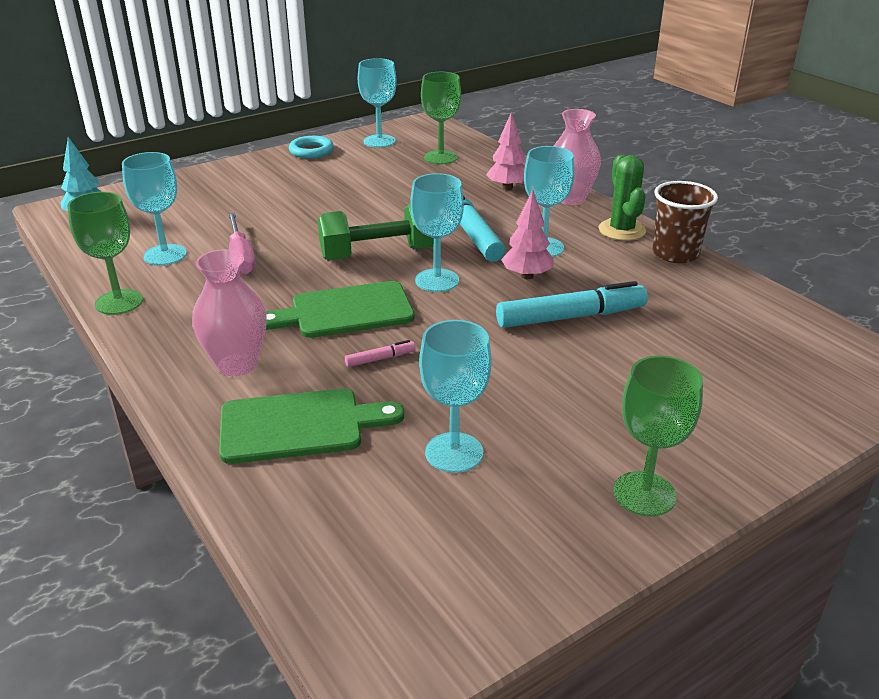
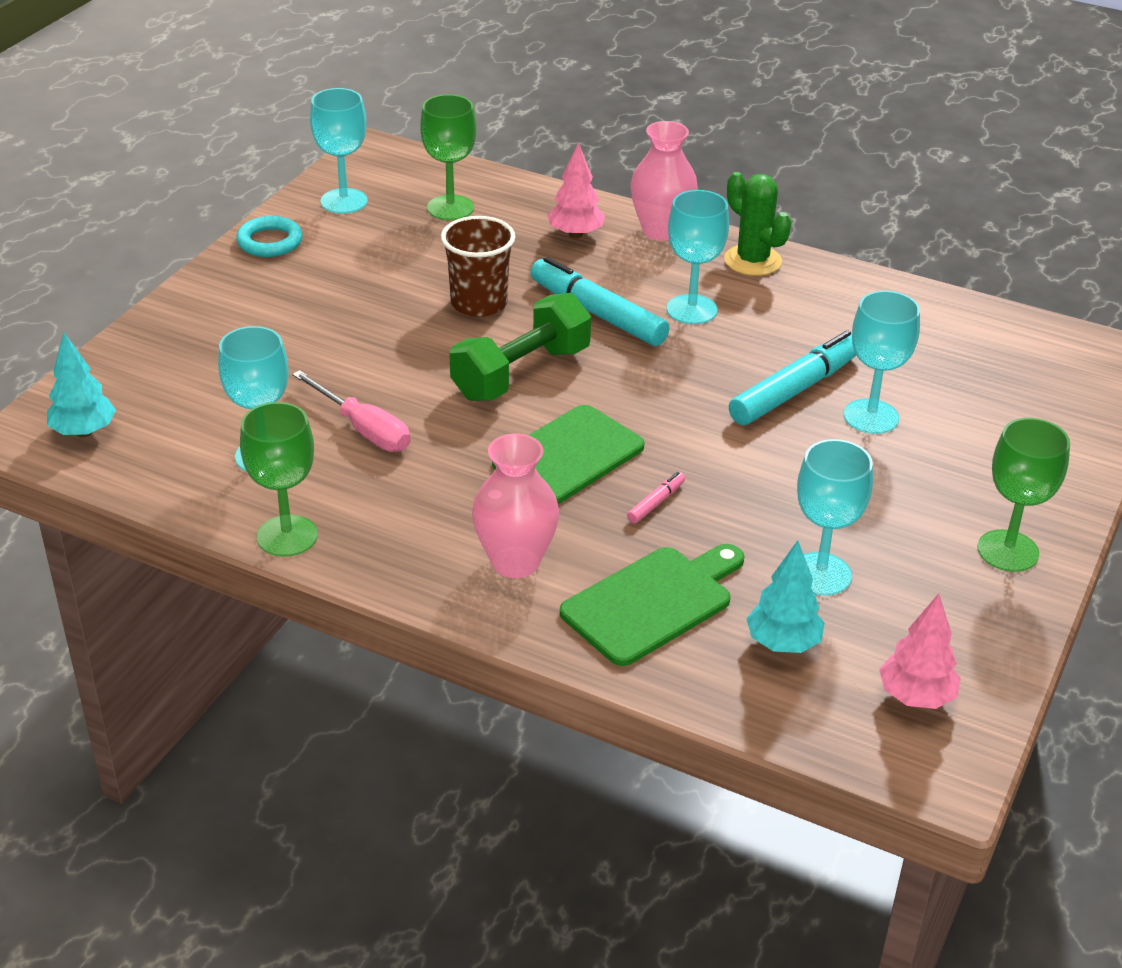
camera: 30 degrees left, 5 degrees up
turquoise goblet [410,173,464,292] -> turquoise goblet moved to [844,291,920,434]
pink tree [501,190,554,279] -> pink tree moved to [879,594,961,709]
brown cup [652,181,718,263] -> brown cup moved to [441,216,515,317]
none -> turquoise tree [746,540,825,653]

